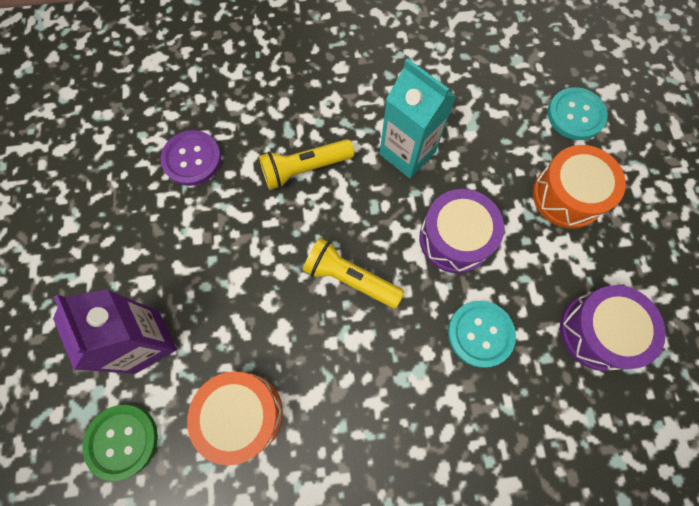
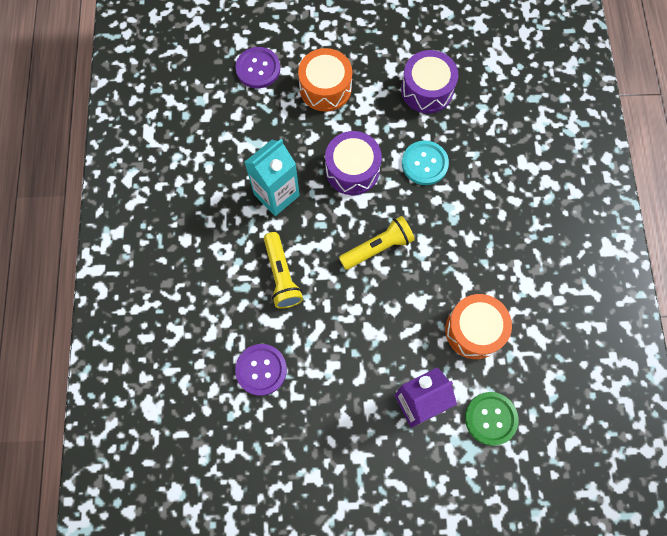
camera: 85 degrees left, 0 degrees up
yellow flashlight [303,238,404,308] -> yellow flashlight turned 150 degrees counterclockwise [339,216,415,270]
turquoise button [548,87,608,140] -> purple button [235,47,280,88]

